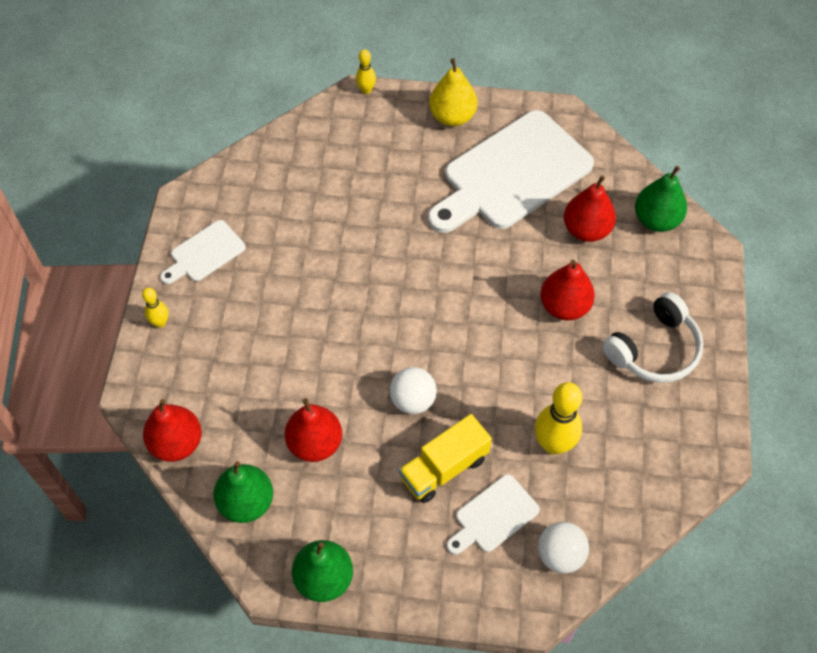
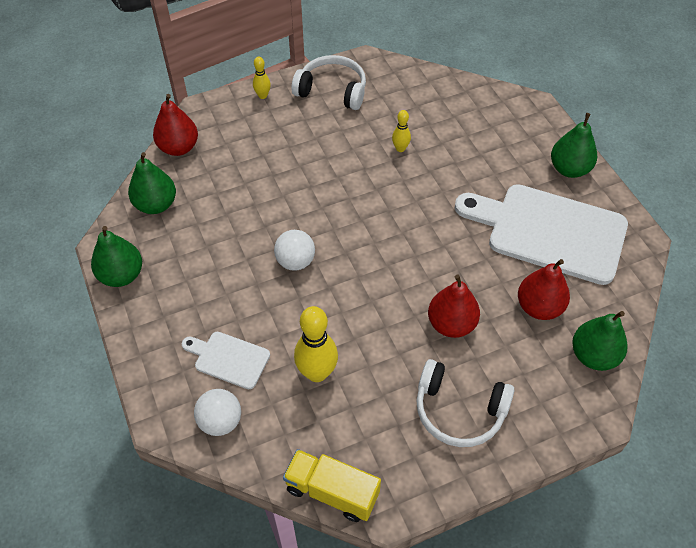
camera: 60 degrees right, 5 degrees down
white cutting board [160,220,245,284] -> white headphones [292,55,366,110]
red pear [284,398,342,462] -> none
yellow bowling pin [356,49,376,94] -> yellow bowling pin moved to [392,110,411,152]
yellow truck [399,414,492,503] -> yellow truck moved to [283,449,381,522]
yellow pear [429,58,477,126] -> green pear [551,113,597,178]

